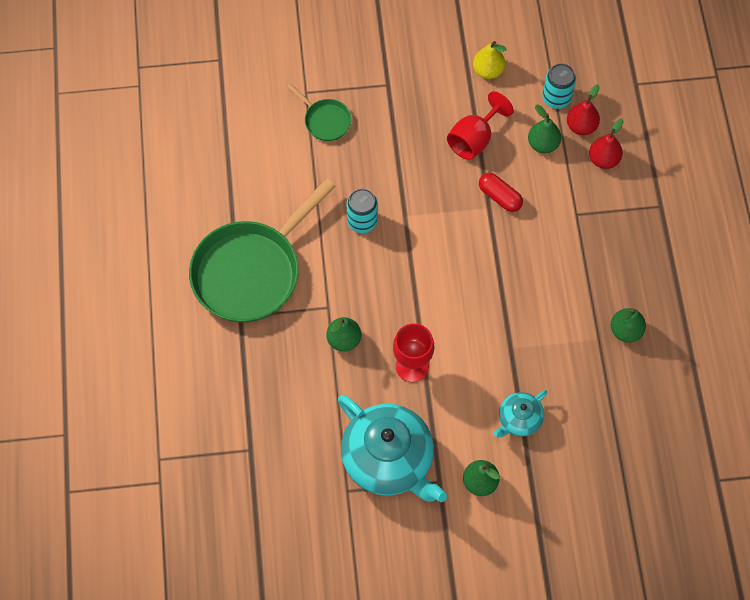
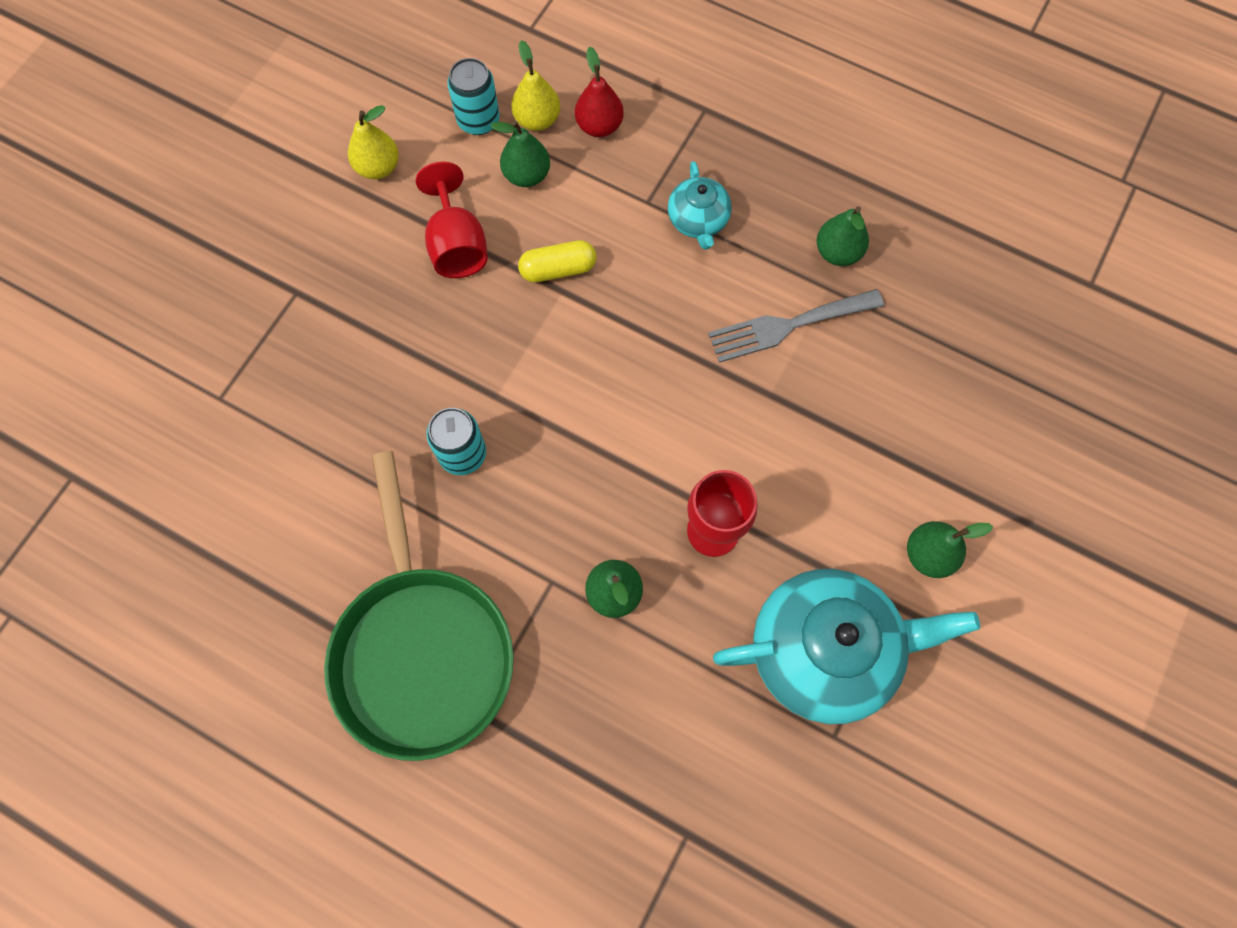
camera: 55 degrees left, 5 degrees up
green pan [287,83,352,141] -> none
red capsule [479,173,523,212] -> yellow capsule [518,240,596,283]
turquoise teapot [493,390,547,437] -> turquoise teapot moved to [668,161,732,250]
red pear [567,84,600,135] -> yellow pear [511,40,560,131]
none -> grey fork [708,289,884,363]

